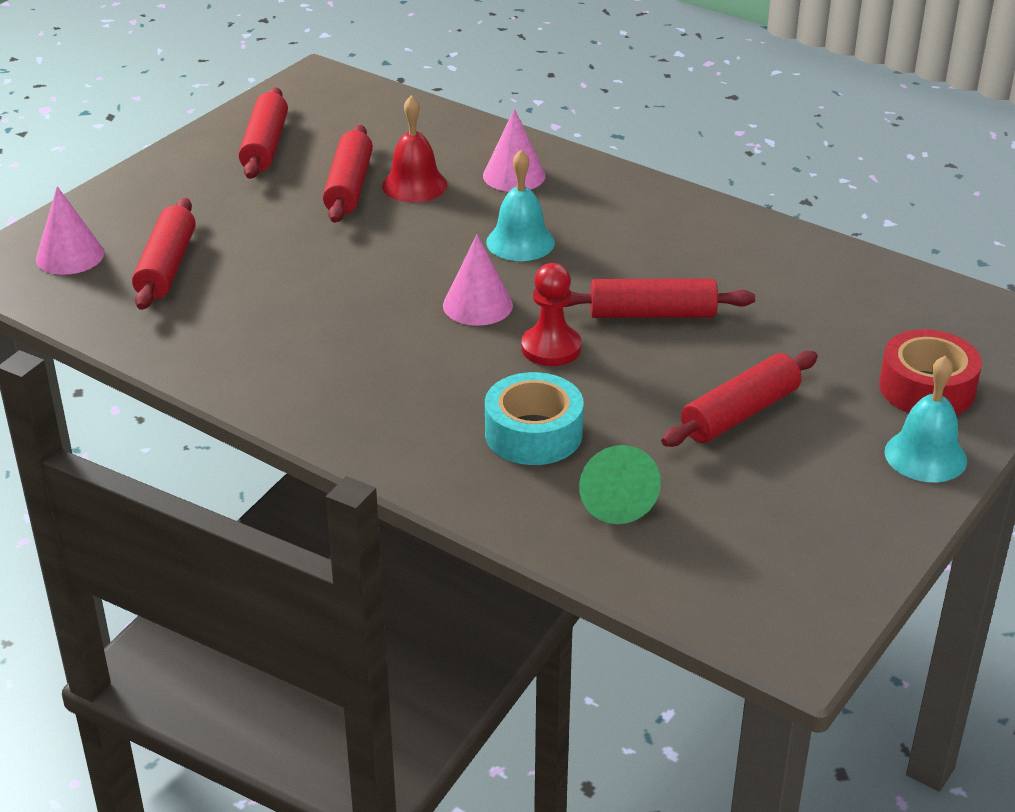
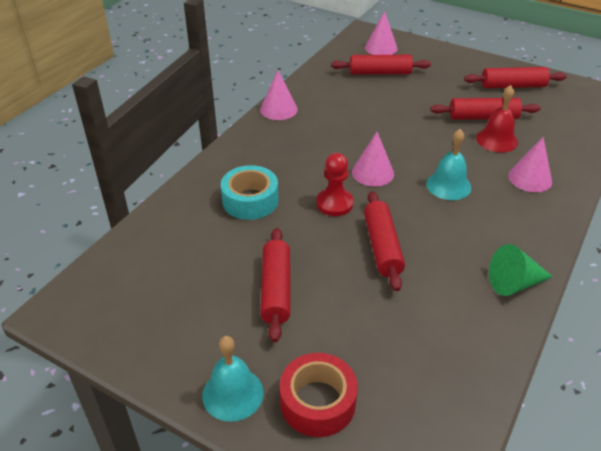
camera: 85 degrees right, 5 degrees up
green cone [579,445,661,524] -> green cone moved to [489,244,553,296]
red rolling pin [661,351,818,447] -> red rolling pin turned 45 degrees clockwise [260,228,290,342]
none -> pink cone [260,70,298,120]

